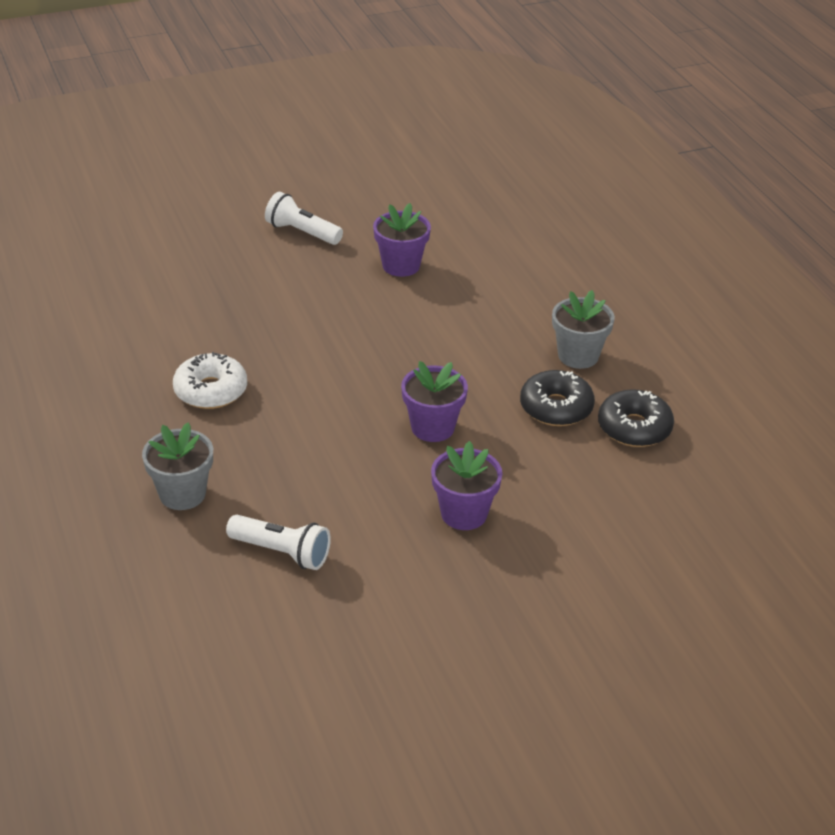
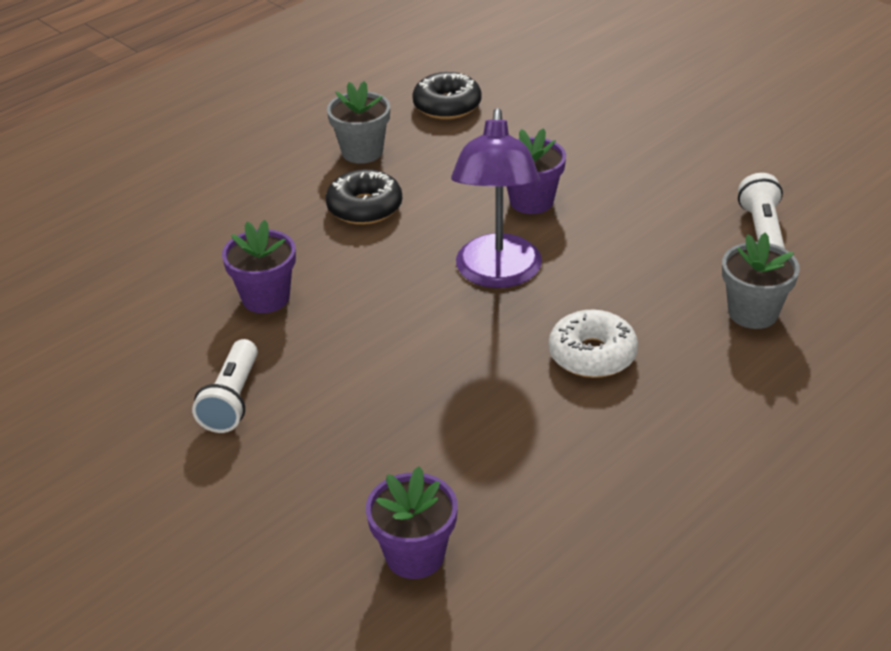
camera: 110 degrees left, 0 degrees up
purple flower pot [431,441,503,530] -> purple flower pot moved to [366,466,458,579]
black donut [520,370,595,426] -> black donut moved to [326,169,402,225]
none -> purple lamp [451,108,542,288]

